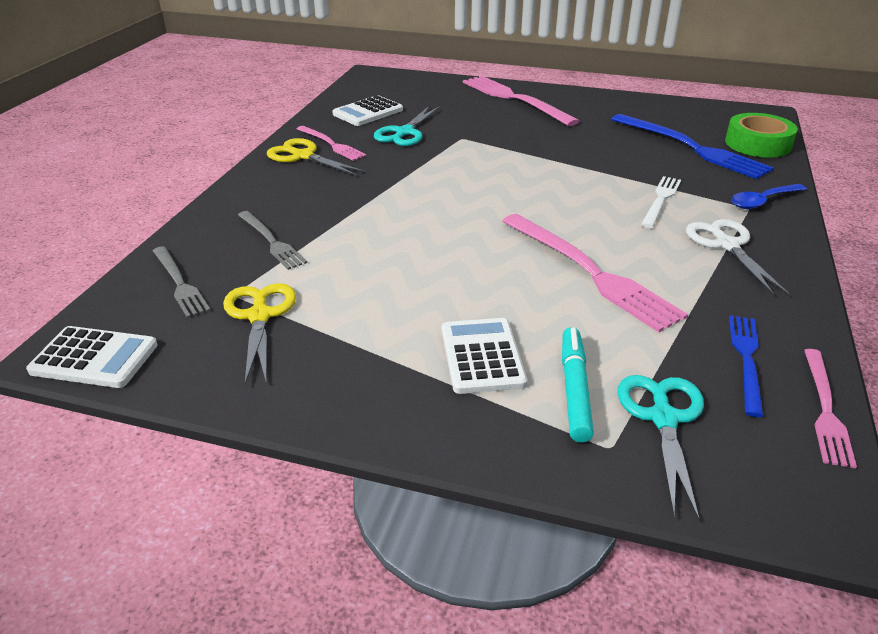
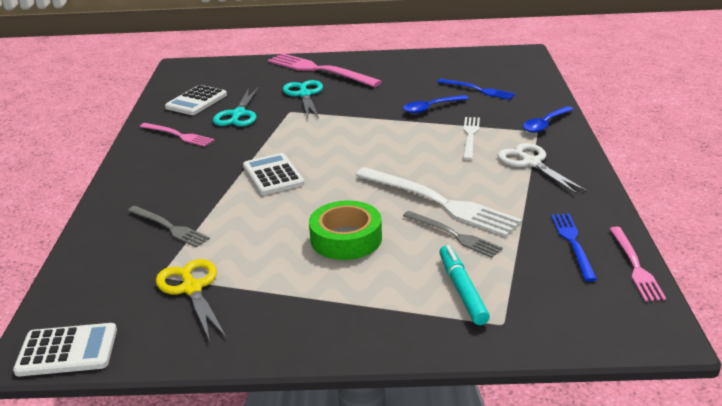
camera: 15 degrees left, 5 degrees down
grey fork [153,246,211,318] -> grey fork moved to [403,211,503,258]
yellow scissors [267,138,366,176] -> none
white calculator [442,318,527,394] -> white calculator moved to [243,153,304,195]
pink fork [502,214,688,332] -> white fork [355,167,523,237]
blue fork [611,114,774,179] -> blue fork [437,79,515,100], size x0.57
turquoise scissors [618,375,704,521] -> turquoise scissors moved to [283,80,323,118]
green tape [725,113,798,158] -> green tape moved to [309,200,382,260]
none -> blue spoon [403,95,469,113]

